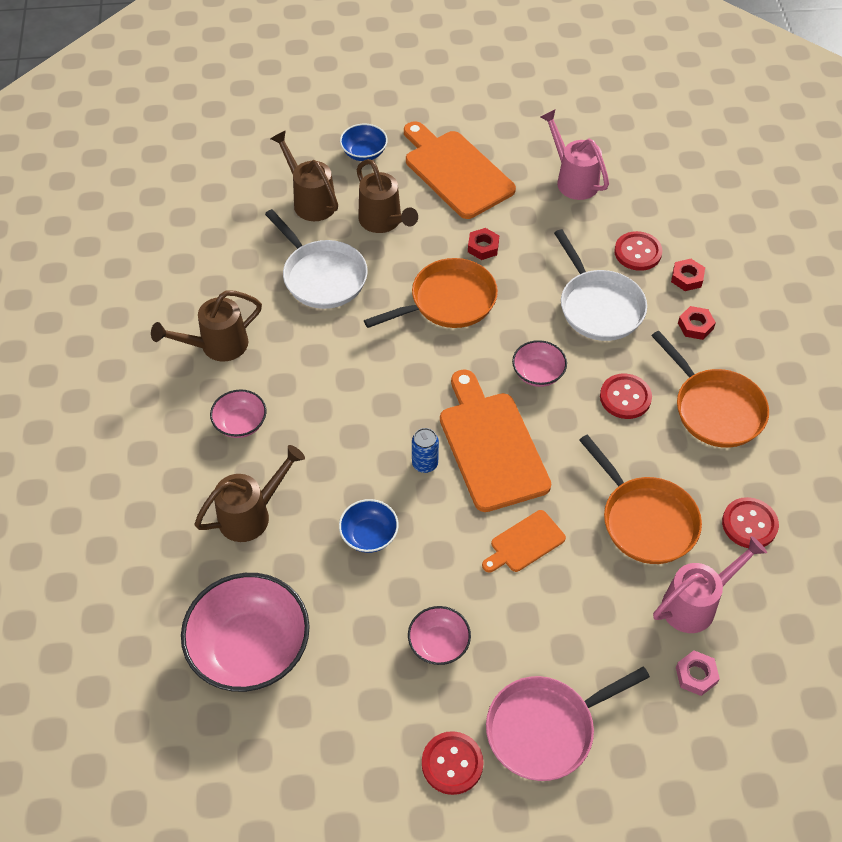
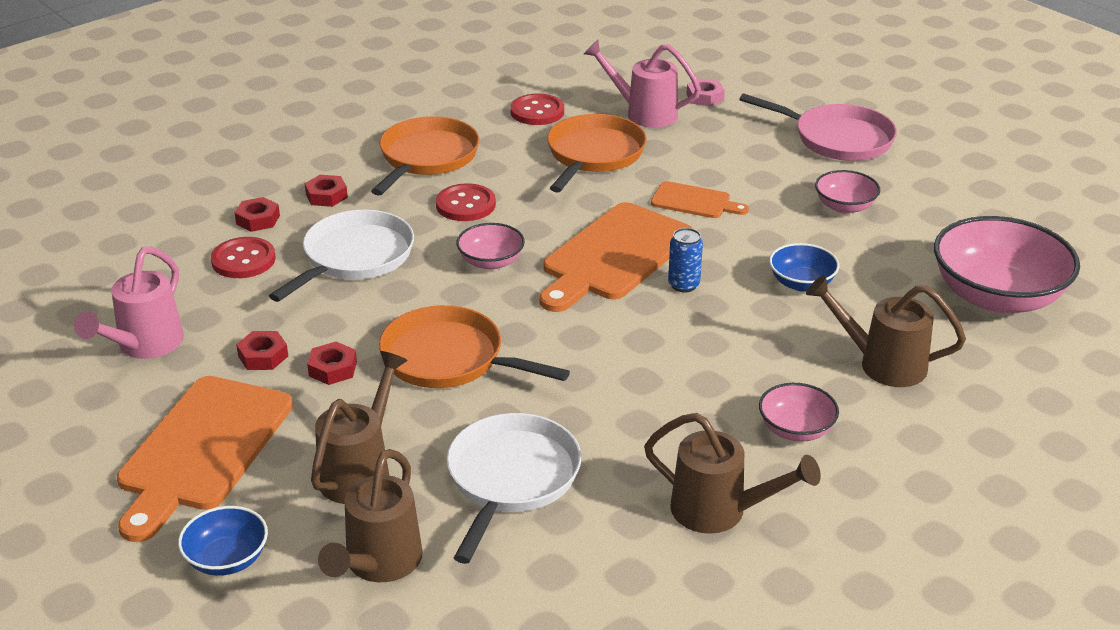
camera: 125 degrees left, 20 degrees down
red button [422,731,484,795] -> none
none -> red nut [236,331,288,370]

